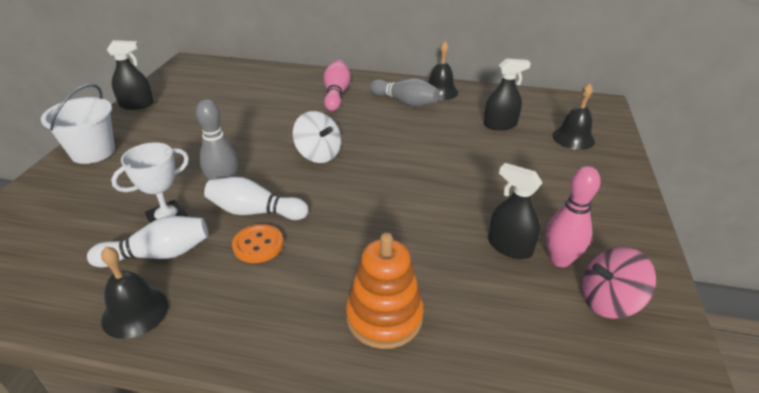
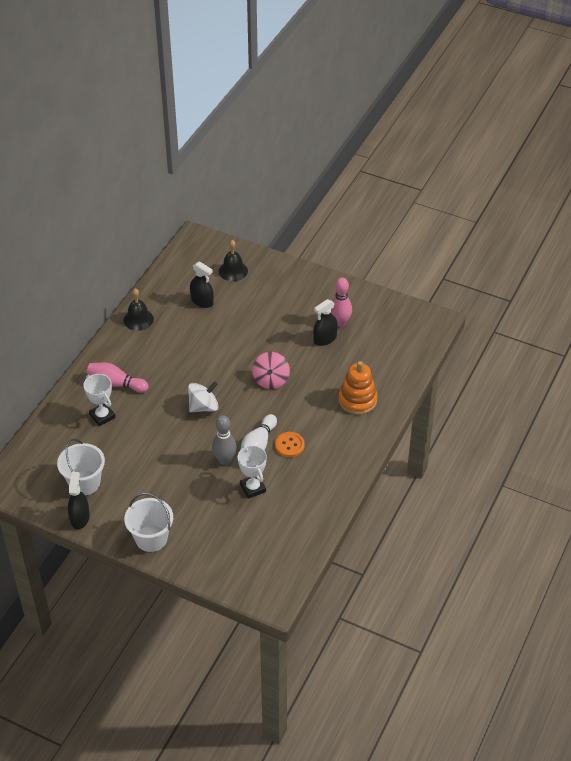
camera: 75 degrees left, 10 degrees up
white bowling pin [87,216,208,268] -> none
black bell [101,247,168,339] -> none
grey bowling pin [369,78,439,107] -> none
black spray bottle [484,59,531,130] -> black spray bottle turned 120 degrees clockwise [190,261,214,308]
pink spinning top [582,247,656,319] -> pink spinning top moved to [252,352,290,389]
none -> white bucket [57,439,105,495]
none -> white trophy [84,374,115,426]

